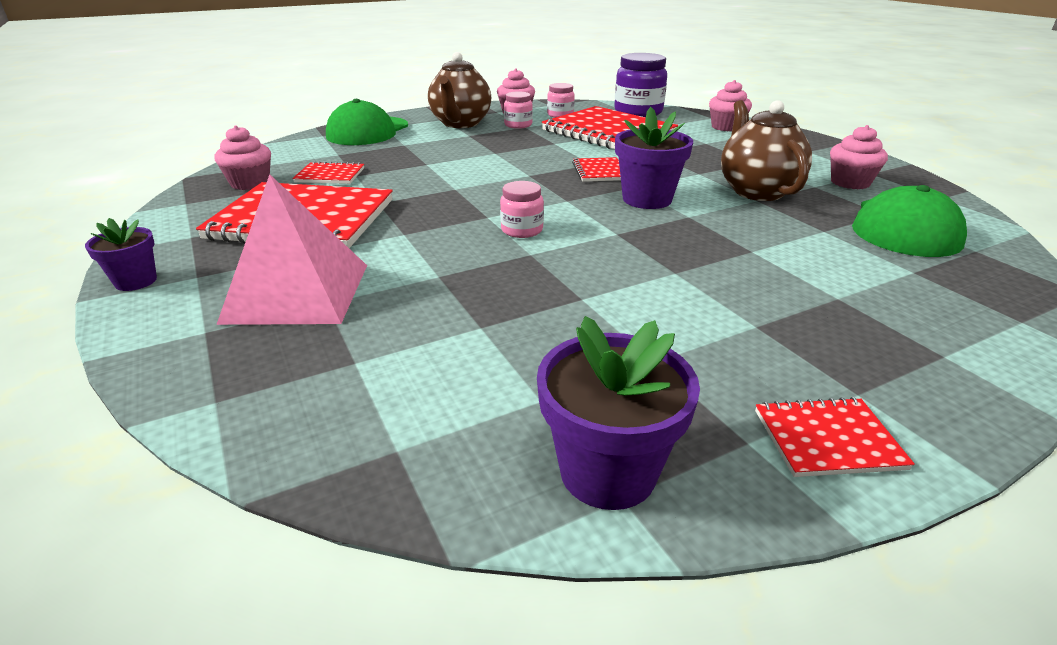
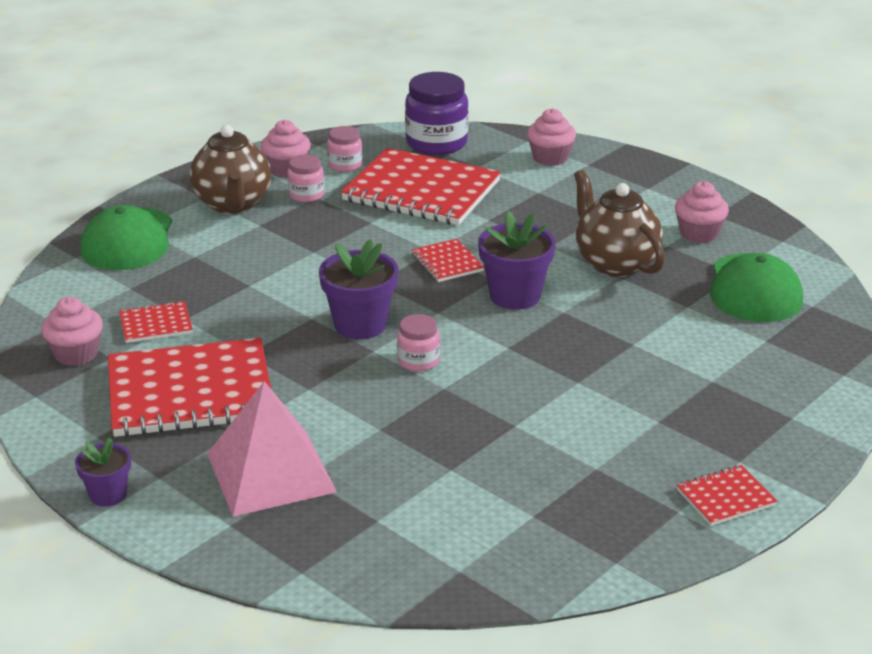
camera: 20 degrees left, 0 degrees up
purple flower pot [537,316,700,510] -> purple flower pot moved to [319,239,398,339]

